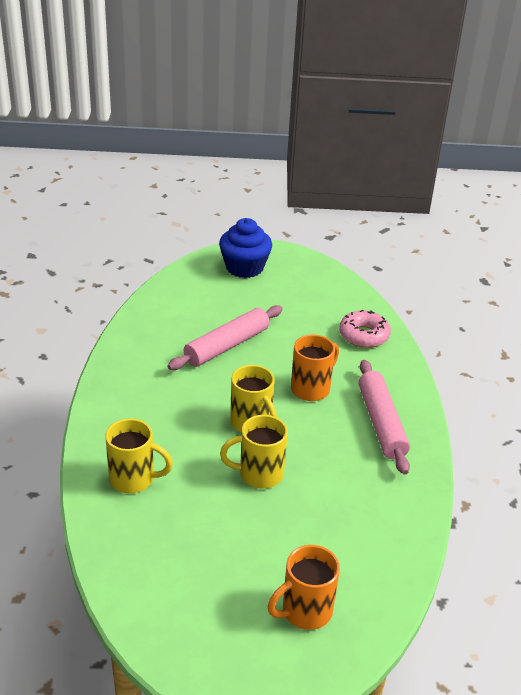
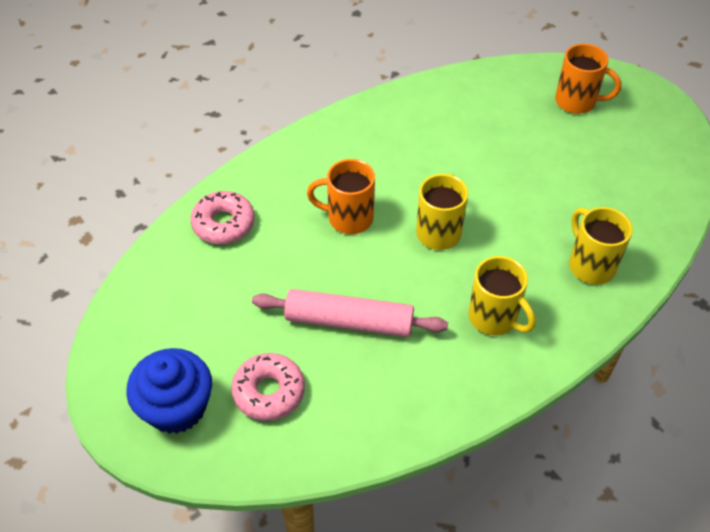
camera: 125 degrees left, 15 degrees up
yellow mug [220,415,288,489] -> yellow mug moved to [469,256,536,336]
pink rolling pin [358,360,410,475] -> none
none -> pink donut [231,353,305,421]

